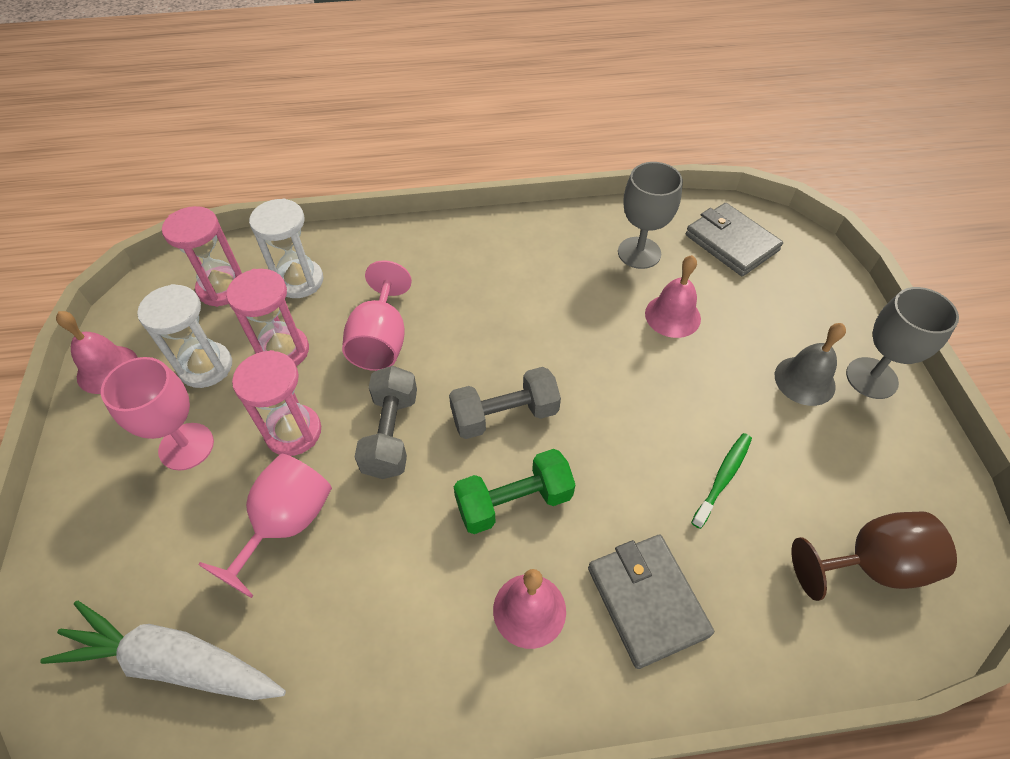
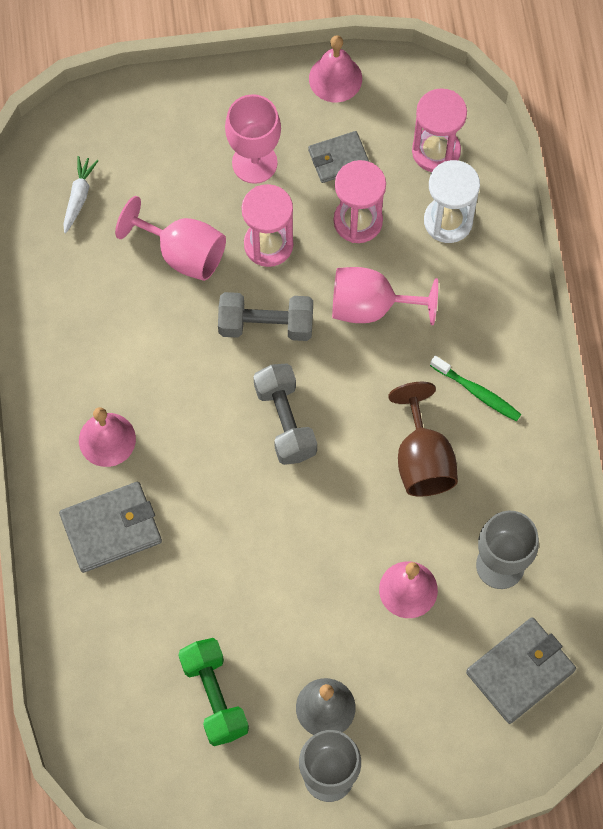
camera: 90 degrees right, 15 degrees up
white carrot [40,601,286,700] -> white carrot [63,156,98,234], size x0.49
white hourglass [137,284,232,388] -> grey wallet [308,131,369,183]
green dumbbell [454,449,575,534] -> green dumbbell moved to [178,638,249,746]
green toothbrush [691,433,752,529] -> green toothbrush moved to [430,356,521,421]
brown goblet [791,512,957,601] -> brown goblet moved to [388,382,458,496]

